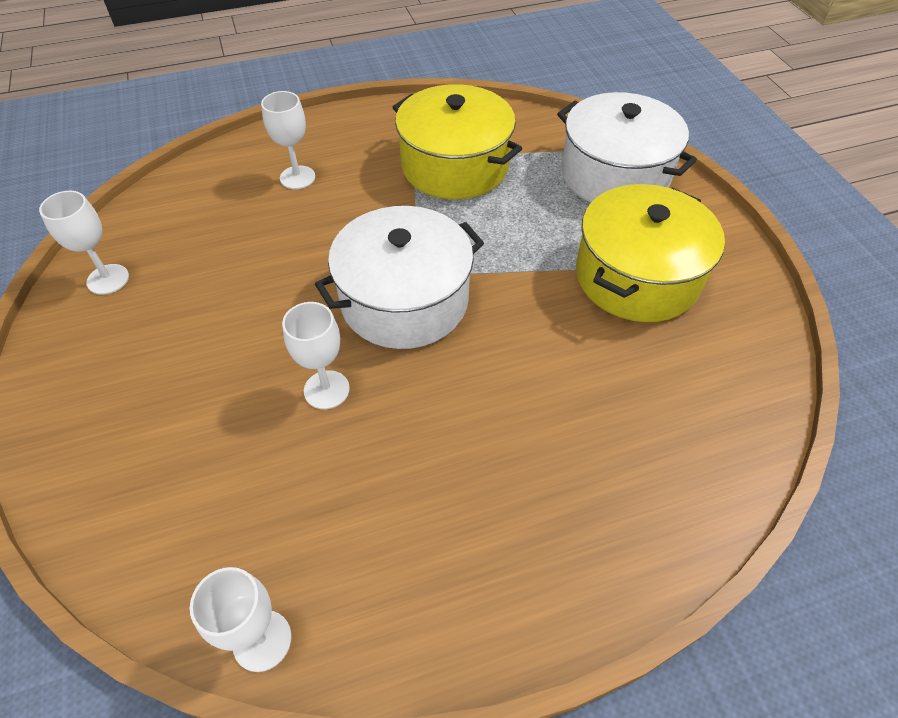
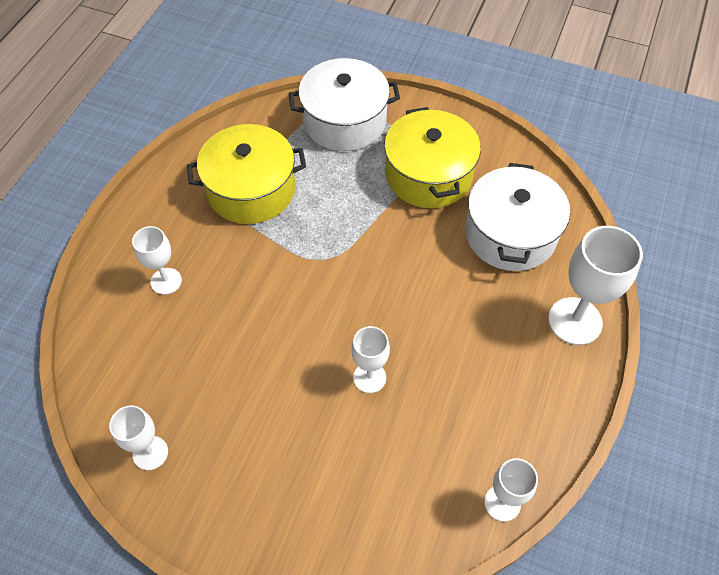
camera: 50 degrees left, 5 degrees up
white pot [315,206,484,349] -> white pot moved to [465,163,570,271]
none -> white goblet [548,226,643,345]

